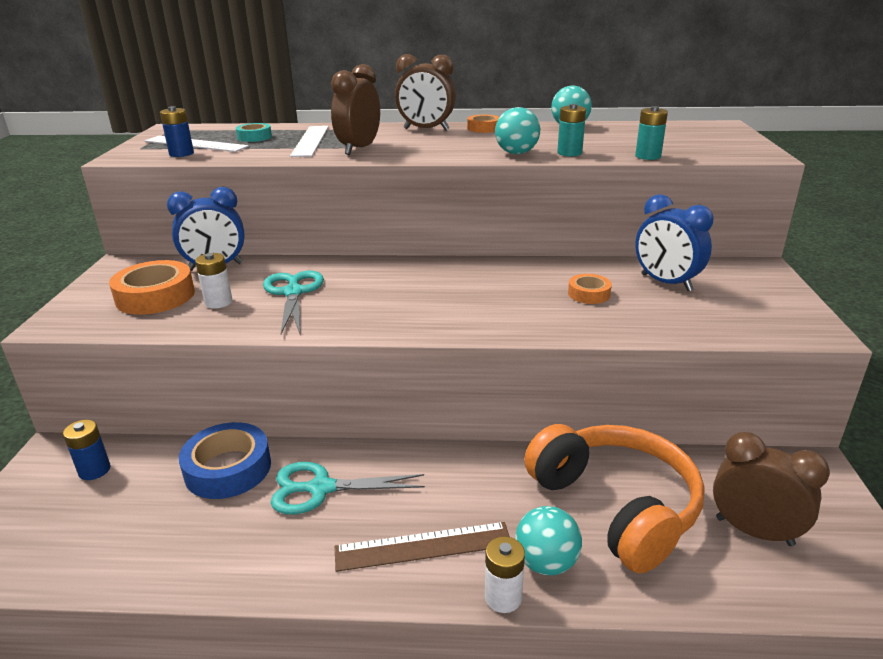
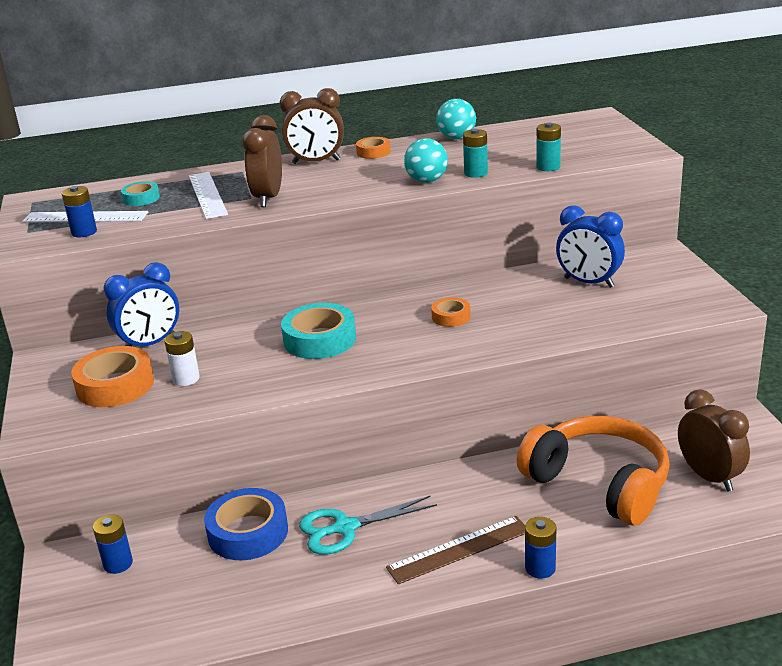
camera: 15 degrees left, 0 degrees up
turquoise scissors [263,270,324,334] -> none
white battery [485,536,525,613] -> blue battery [525,517,556,579]
turquoise ball [515,506,582,575] -> none
orange tape [568,274,612,304] -> orange tape moved to [431,297,471,327]
brown clock [713,432,830,546] -> brown clock turned 45 degrees clockwise [678,389,750,491]
none -> turquoise tape [281,303,356,359]

